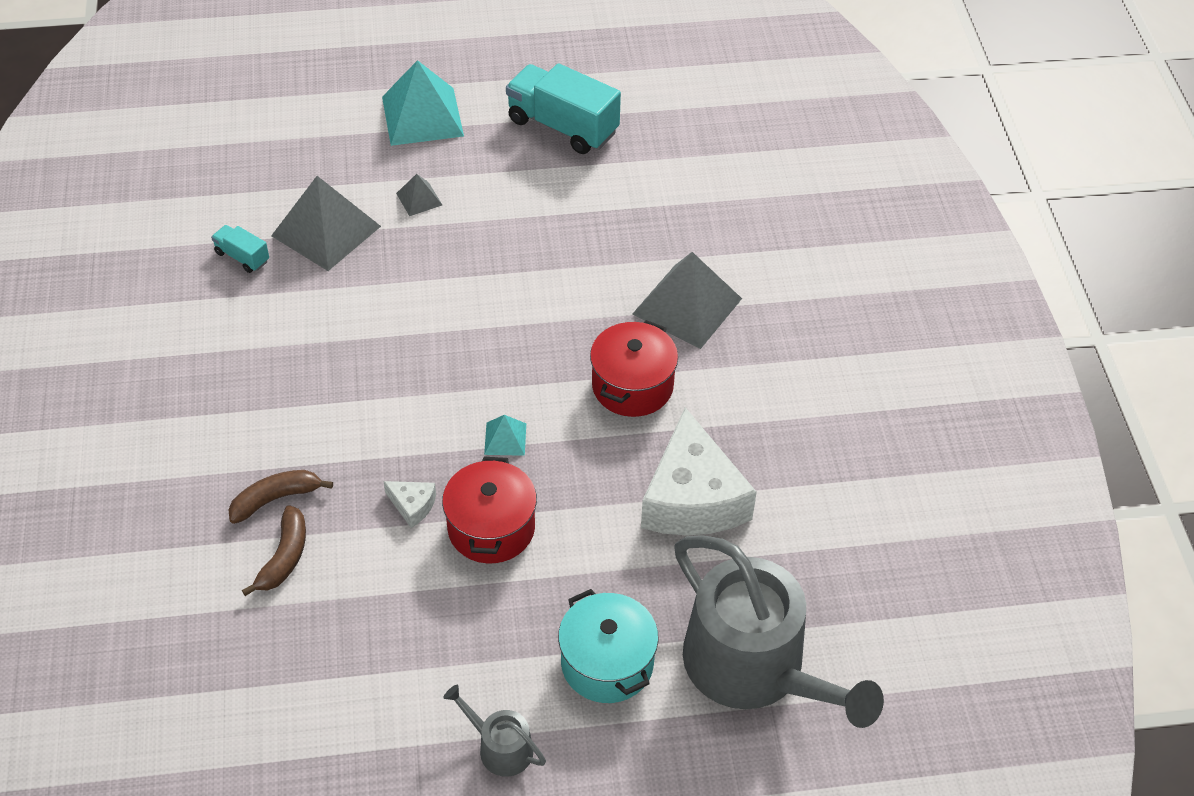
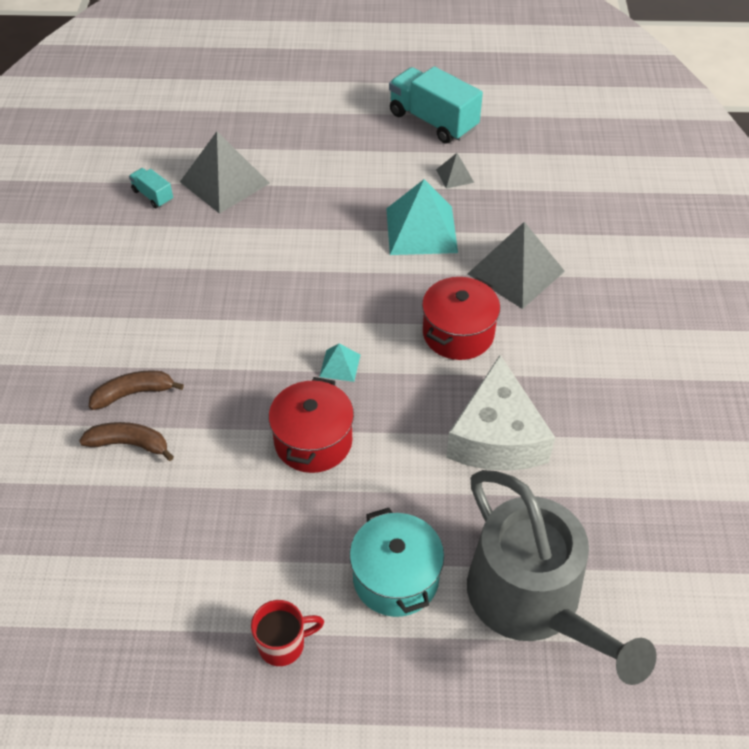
camera: 10 degrees right, 0 degrees up
brown banana [242,505,306,596] -> brown banana turned 105 degrees counterclockwise [79,422,174,461]
turquoise pyramid [382,60,464,146] -> turquoise pyramid moved to [386,179,458,255]
white cheese [383,481,436,528] -> none
grey pyramid [396,174,442,216] -> grey pyramid moved to [436,153,474,189]
grey watering can [443,685,546,777] -> red mug [251,600,324,666]

